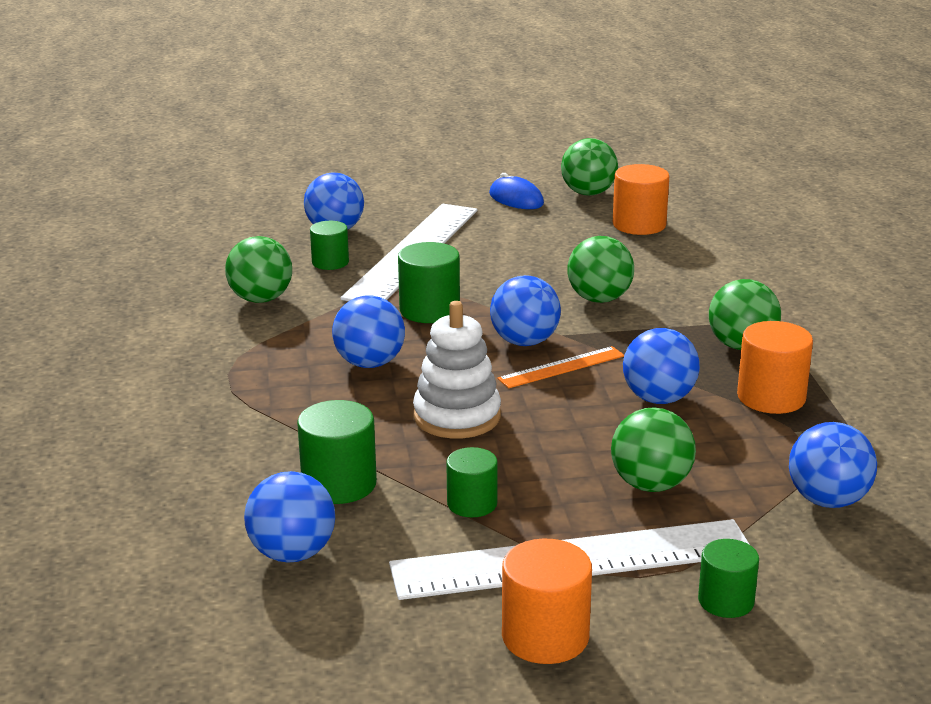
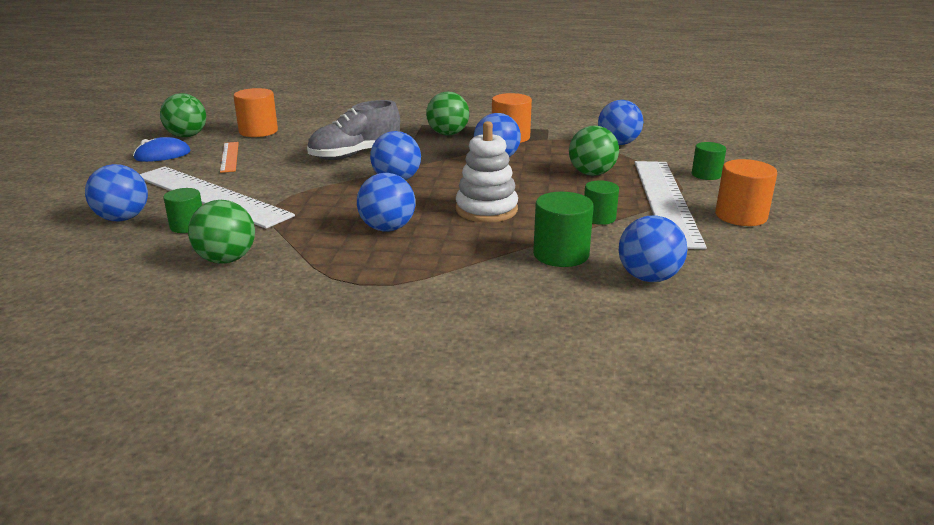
camera: 75 degrees left, 0 degrees up
green cylinder [398,242,460,323] -> none
orange ruler [497,346,624,388] -> orange ruler moved to [220,142,239,173]
green ball [567,236,634,303] -> grey shoe [307,100,400,160]

